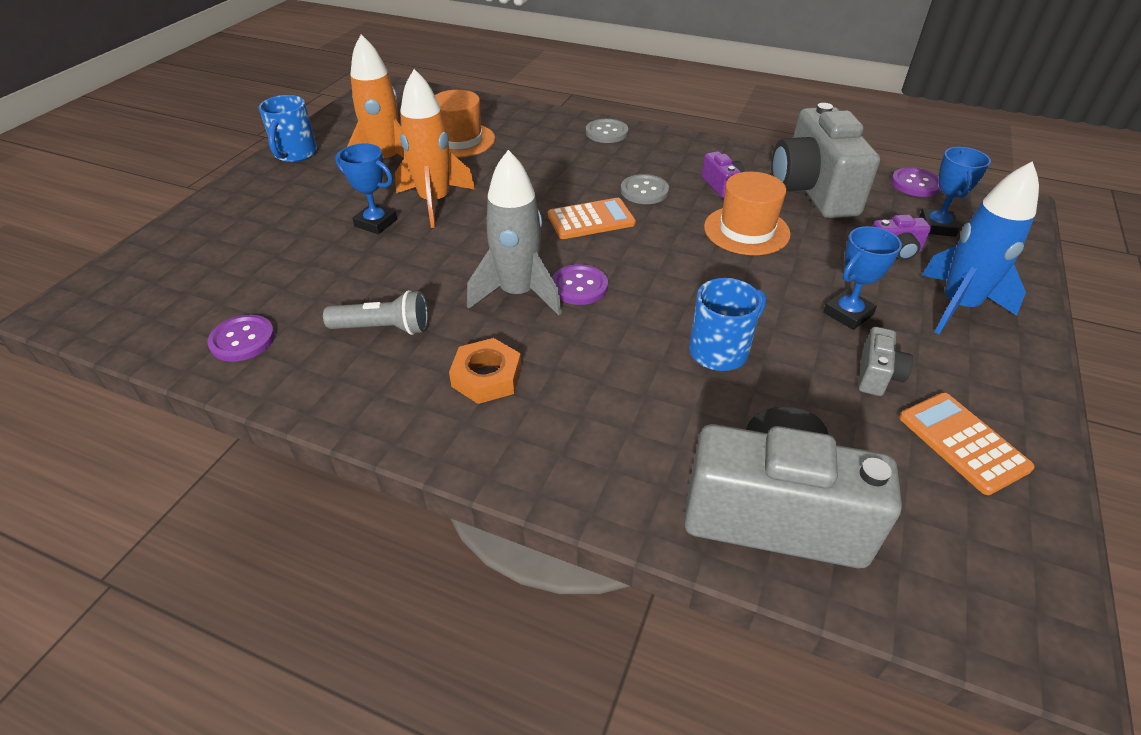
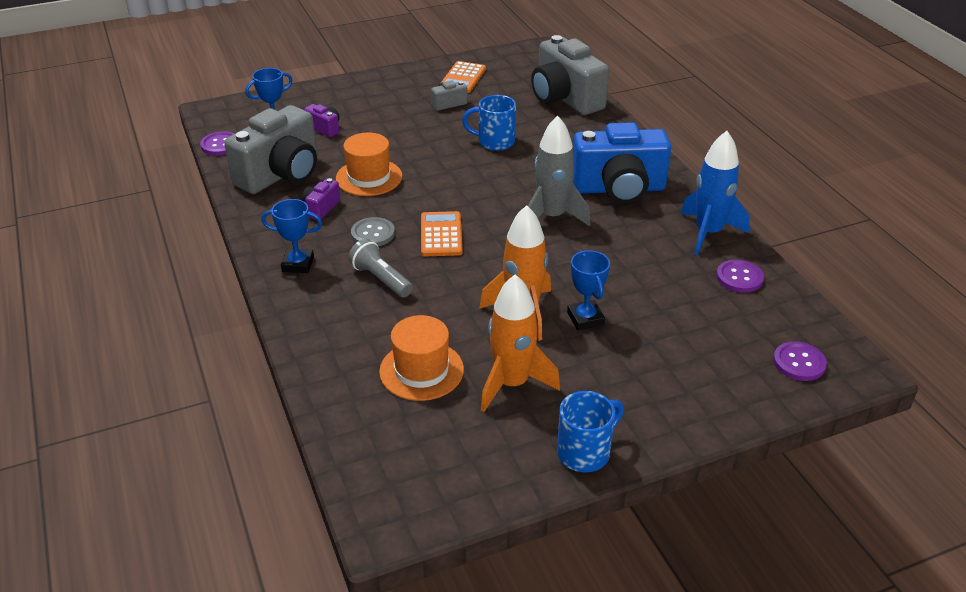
camera: 135 degrees left, 5 degrees down
grey flashlight [323,290,428,335] -> grey flashlight moved to [348,239,413,298]
orange nut [449,338,522,404] -> blue camera [573,122,671,204]
orange calculator [548,198,636,239] -> orange calculator turned 60 degrees clockwise [421,211,463,256]
purple button [552,264,608,305] -> purple button moved to [773,341,827,381]
grey button [586,119,628,143] -> none
blue trophy [823,226,902,330] -> blue trophy moved to [261,199,322,273]
blue rocket [921,161,1039,334] -> blue rocket moved to [681,131,750,255]

